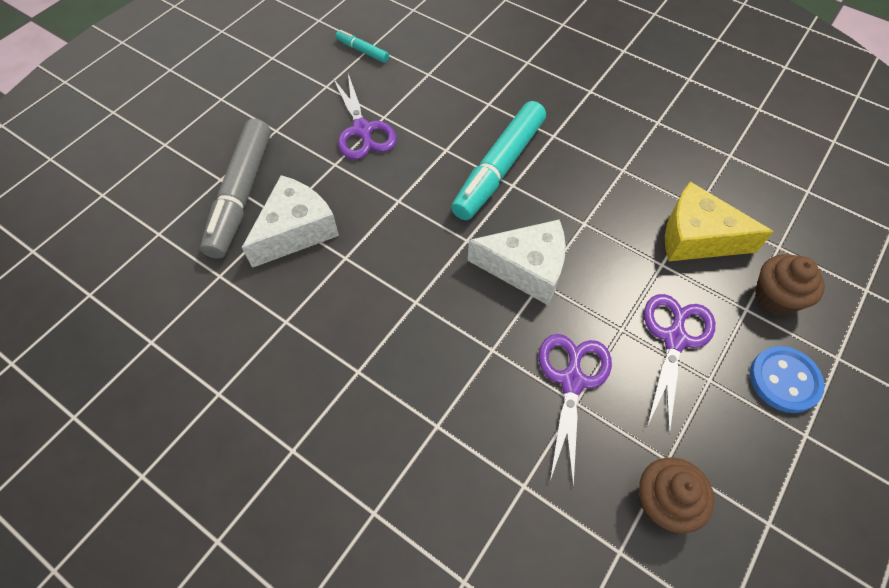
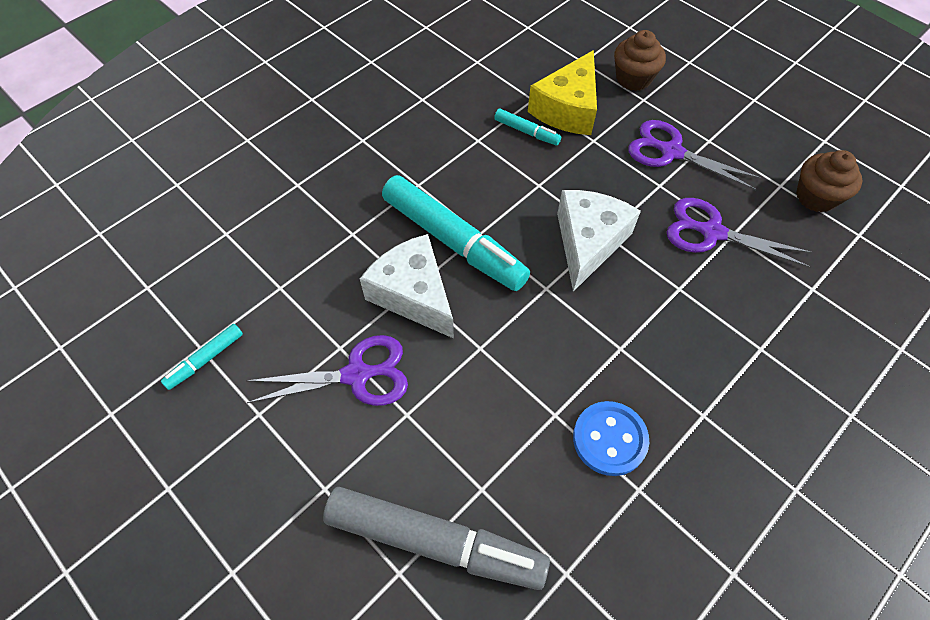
camera: 80 degrees left, 0 degrees up
white cheese [242,175,339,268] -> white cheese moved to [360,234,454,339]
blue button [750,346,825,413] -> blue button moved to [573,401,649,476]
none -> turquoise marker [494,109,561,145]

